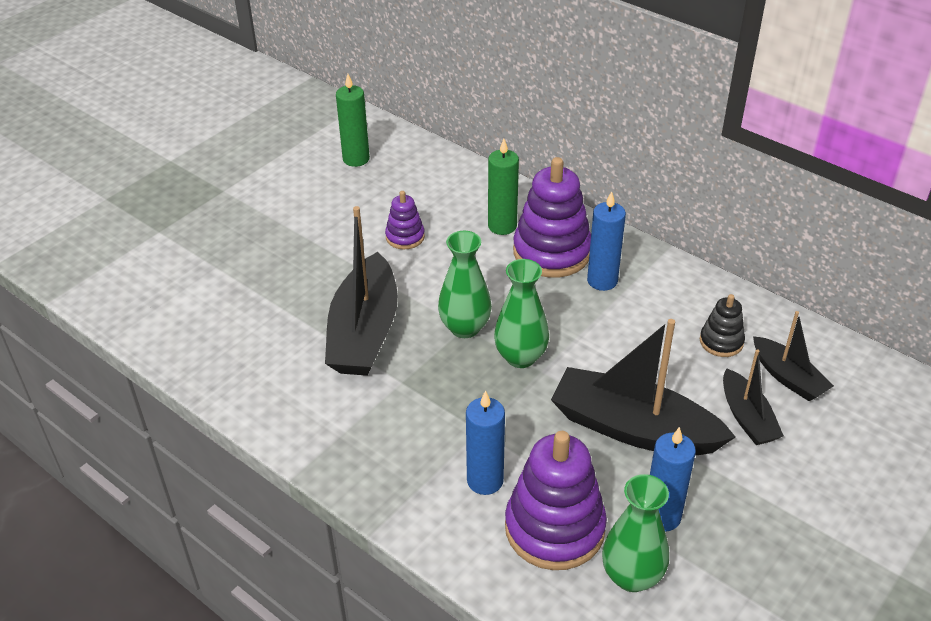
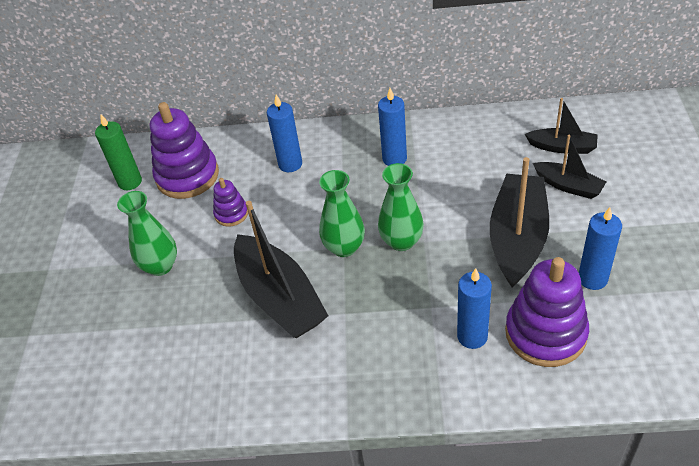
camera: 35 degrees left, 5 degrees up
green candle [488,139,519,235] -> blue candle [267,95,302,172]
purple stacking toy [513,157,591,278] -> purple stacking toy moved to [150,102,219,199]
black boat [551,319,736,455] -> black boat turned 120 degrees clockwise [490,157,549,287]
green vase [602,474,669,592] -> green vase moved to [117,191,177,276]
black stacking toy [700,294,745,357] -> none

